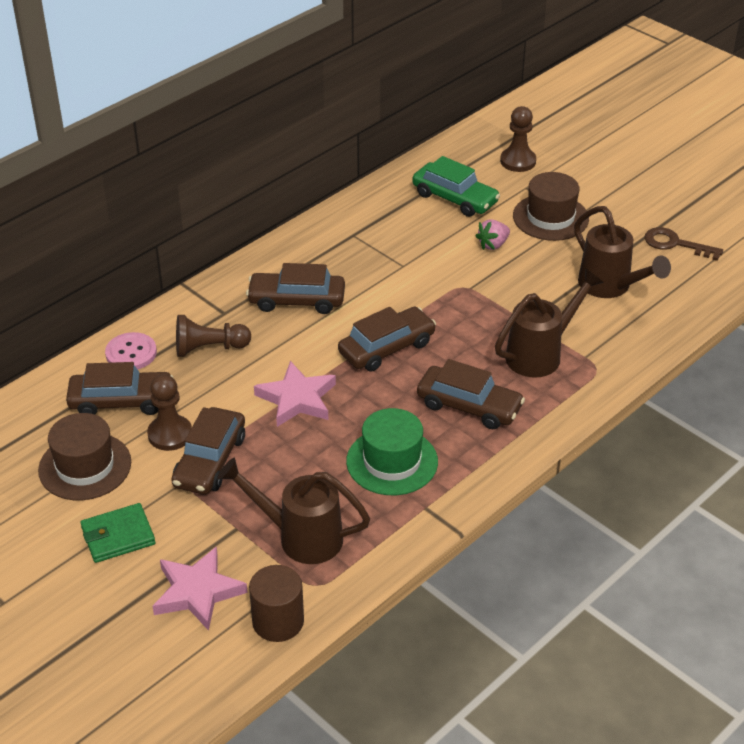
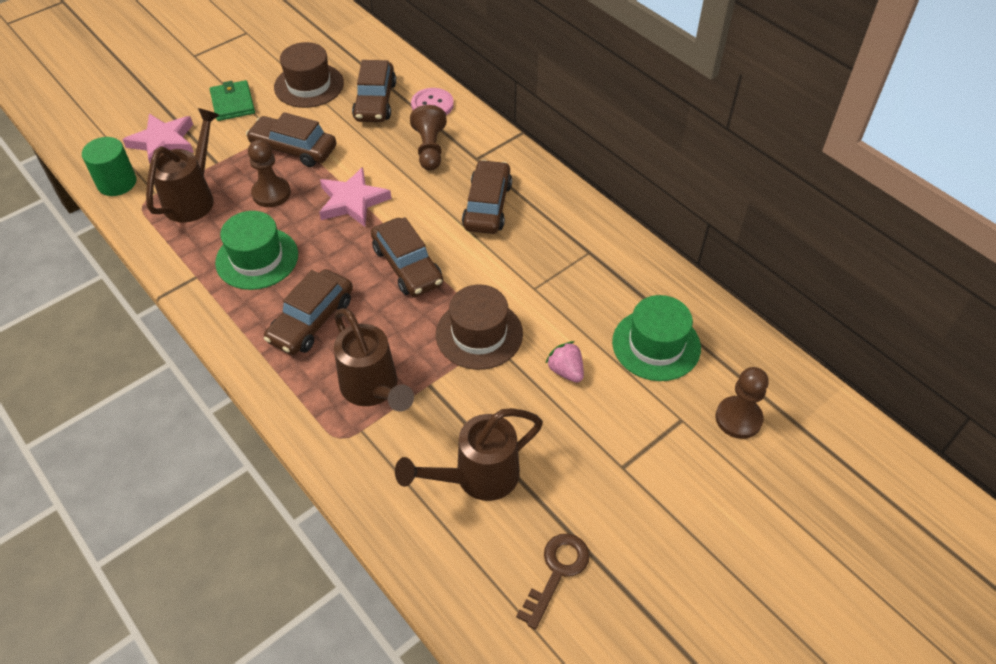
camera: 95 degrees right, 10 degrees up
brown pawn [147,374,192,451] -> brown pawn moved to [248,140,291,207]
brown cylinder [249,565,304,642] -> green cylinder [82,137,137,196]
green car [412,156,500,217] -> green hat [612,295,701,381]
brown hat [513,172,589,241] -> brown hat moved to [436,285,523,370]

